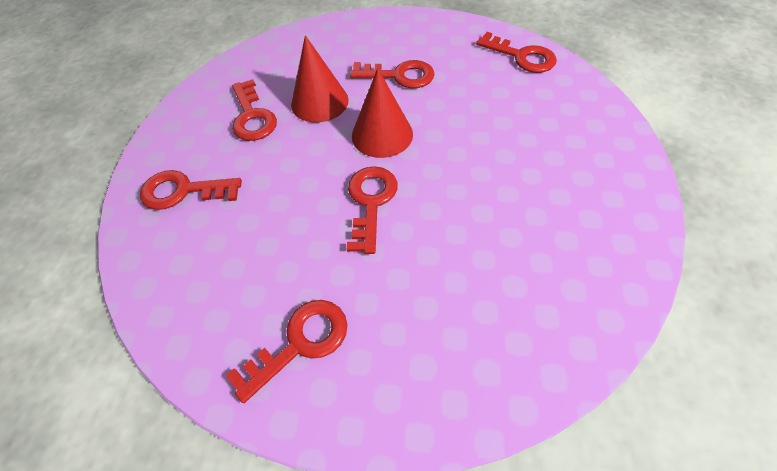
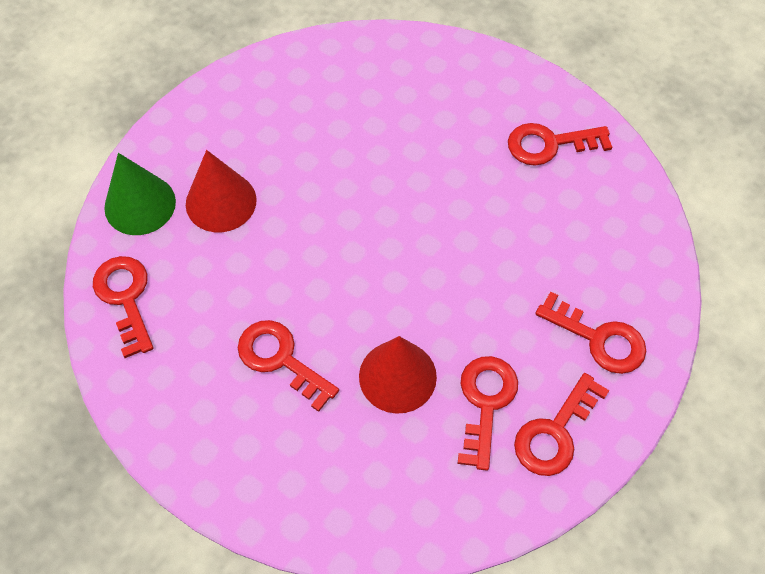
camera: 150 degrees left, 5 degrees up
red key [347,166,398,254] -> red key moved to [514,373,609,476]
red cone [352,68,413,158] -> red cone moved to [186,150,257,232]
none -> green cone [104,153,176,235]

